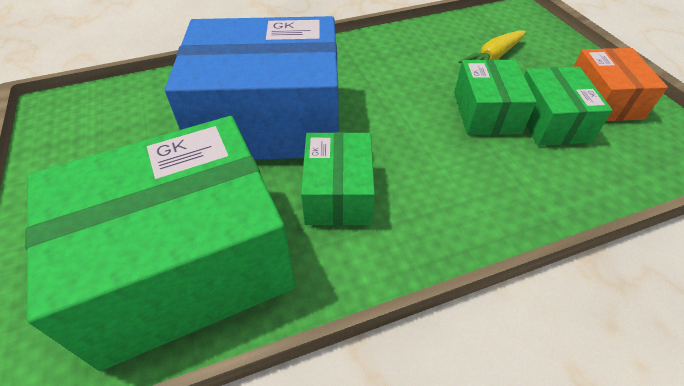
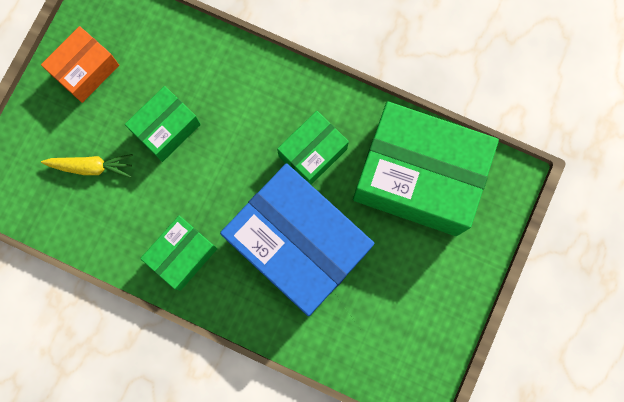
camera: 135 degrees left, 30 degrees up
green box [524,67,613,146] -> green box moved to [140,216,217,291]

